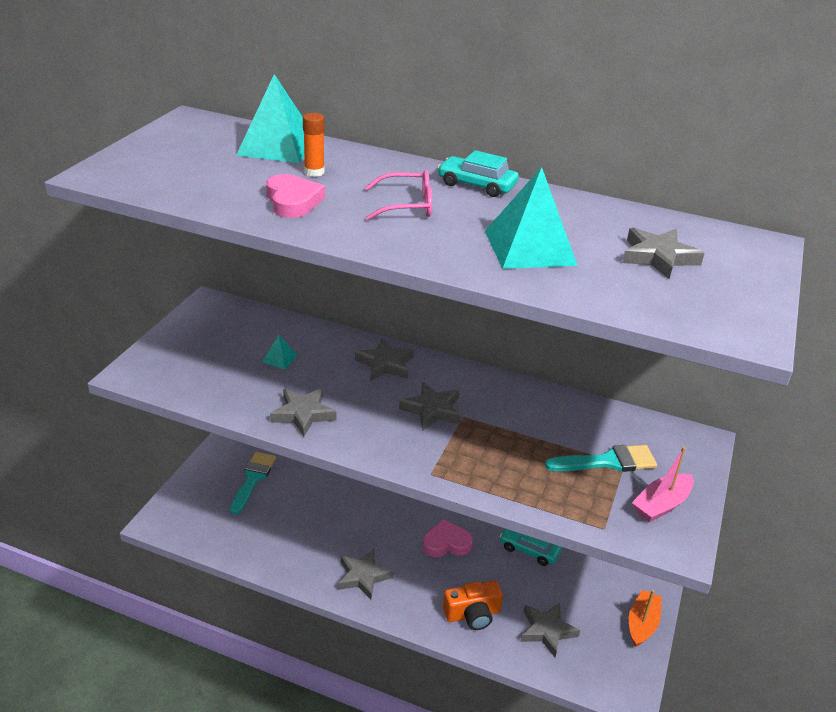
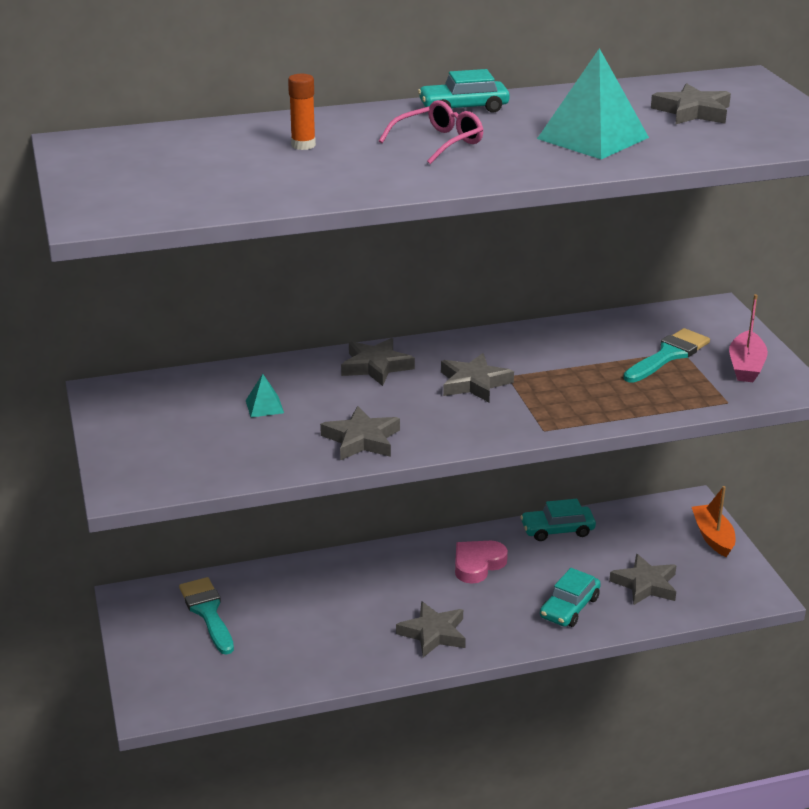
camera: 35 degrees left, 5 degrees down
turquoise pyramid [236,74,304,163] -> none
pink heart [266,174,325,218] -> none
orange camera [443,581,503,630] -> turquoise car [540,568,601,627]

